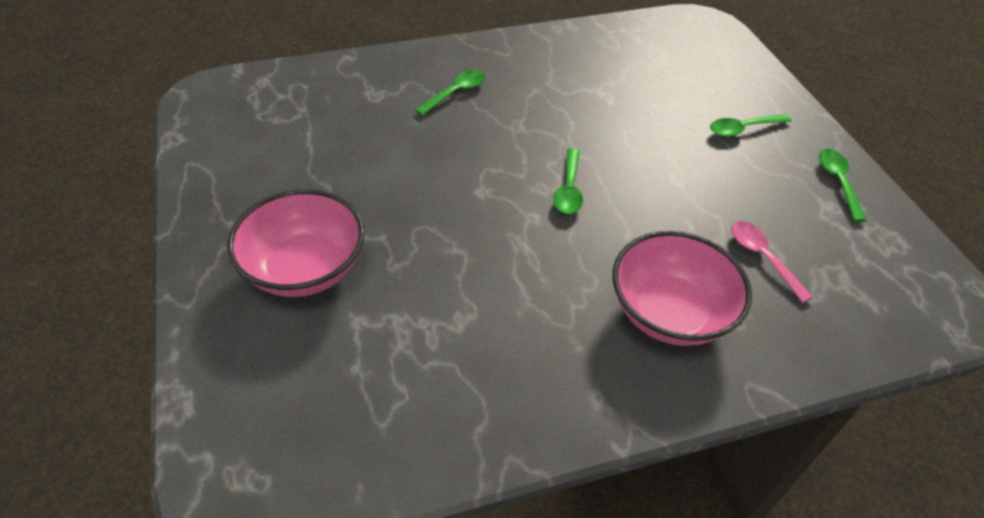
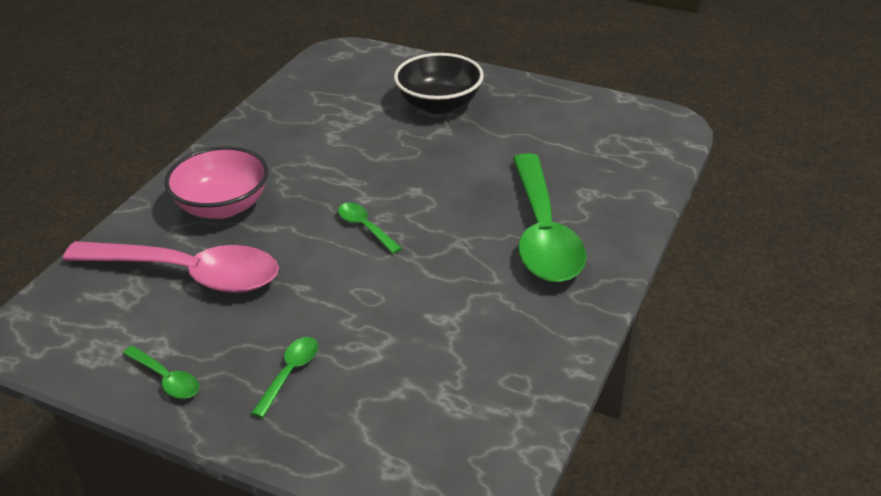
camera: 135 degrees right, 10 degrees down
pink bowl [227,189,365,297] -> black bowl [394,53,484,114]
green spoon [415,70,485,115] -> green spoon [513,153,586,282], size x2.38
pink spoon [731,221,813,303] -> pink spoon [63,241,279,293], size x2.38

